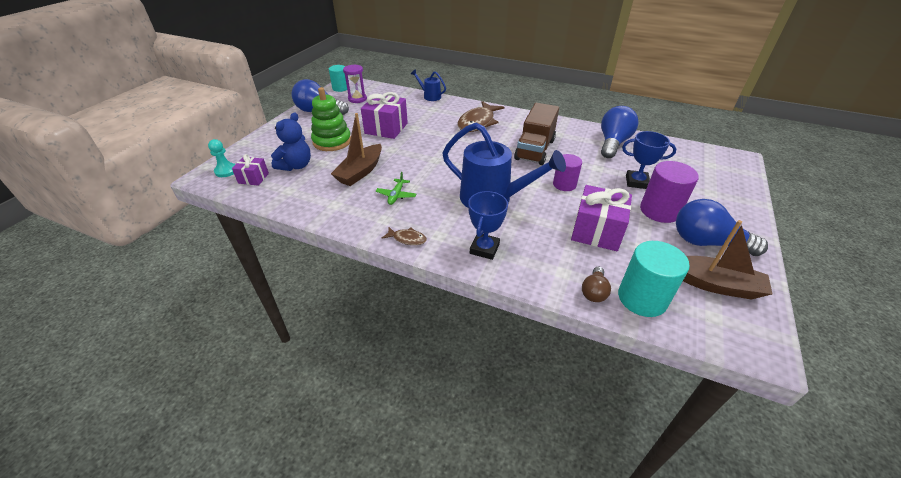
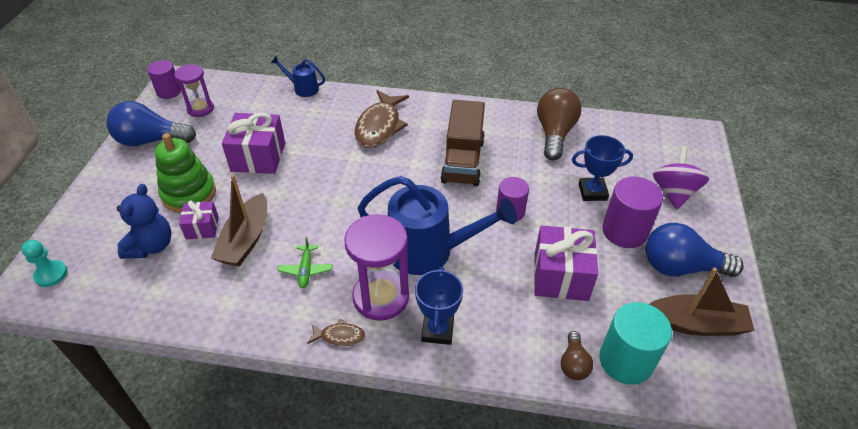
camera: 15 degrees left, 5 degrees up
purple gift [232,154,269,186] -> purple gift moved to [179,200,219,239]
turquoise cylinder [329,65,347,92] -> purple cylinder [147,60,181,99]
blue light bulb [601,106,639,158] -> brown light bulb [537,88,582,160]
none -> purple hourglass [344,214,409,321]
none -> purple spinning top [653,146,709,209]

